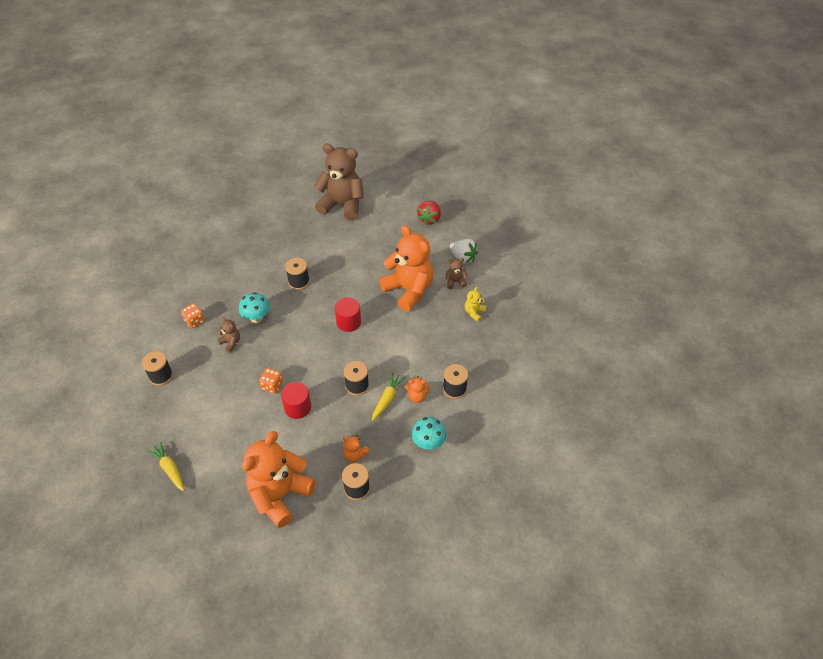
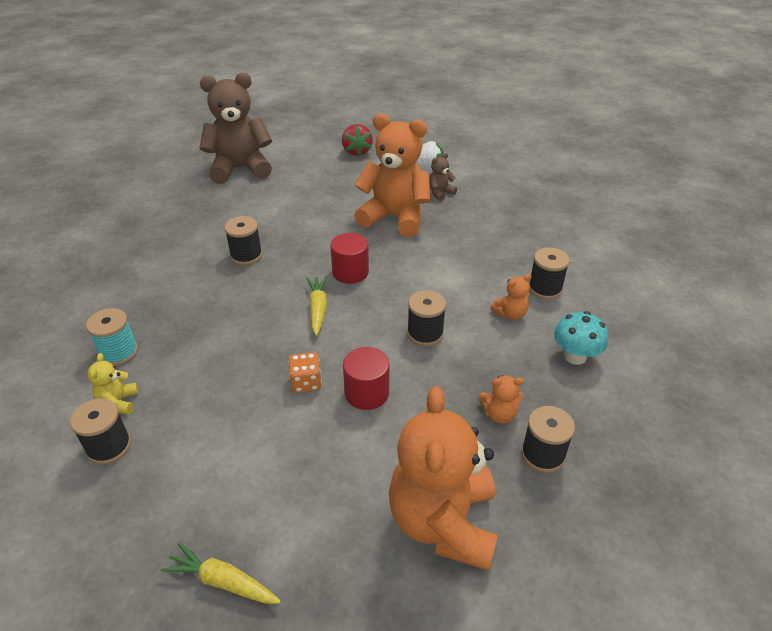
camera: 30 degrees left, 10 degrees down
orange dice [181,303,205,328] -> turquoise spool [86,308,138,366]
brown teddy bear [217,317,240,353] -> none
turquoise mushroom [239,292,270,323] -> none
yellow carrot [372,372,406,421] -> yellow carrot moved to [306,276,327,336]
yellow teddy bear [465,287,486,322] -> yellow teddy bear moved to [87,353,139,415]

